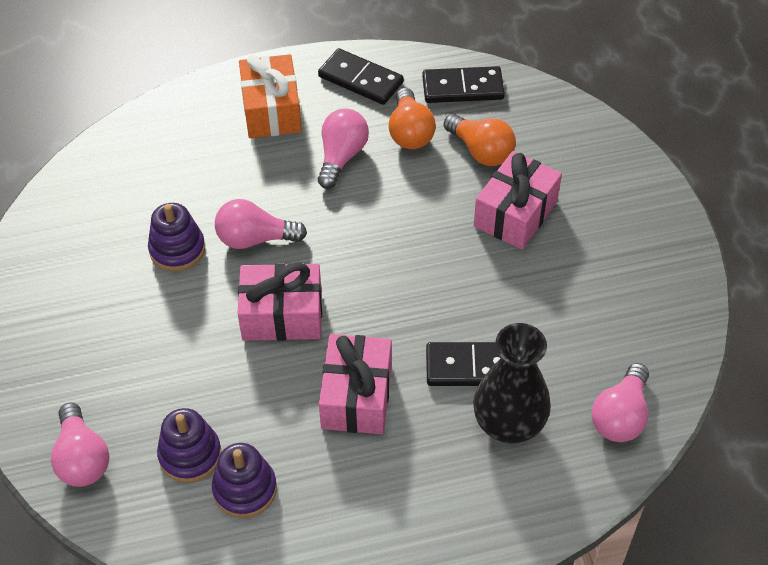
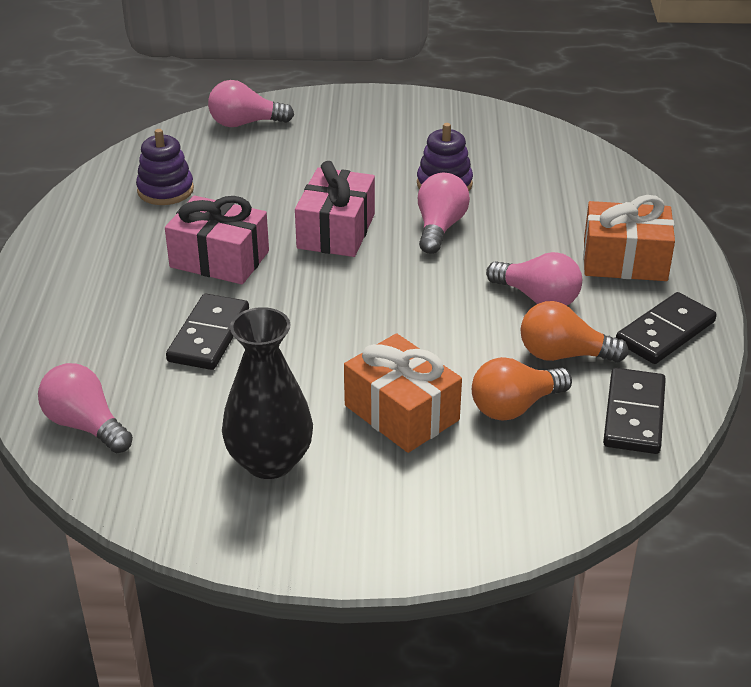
camera: 105 degrees right, 15 degrees down
purple stacking toy [157,408,221,483] -> none
black vase [473,323,551,443] -> black vase moved to [222,307,313,479]
pink gift [474,151,562,250] -> orange gift [344,333,462,453]

